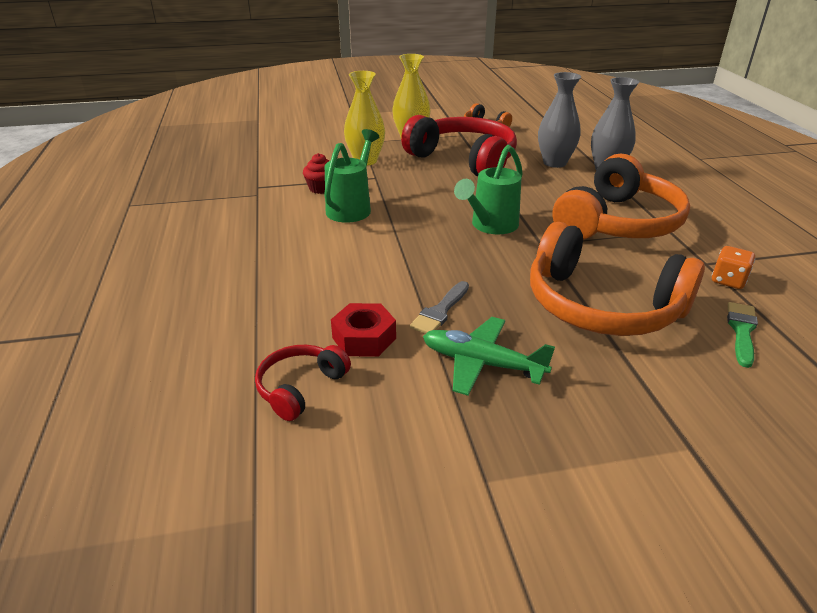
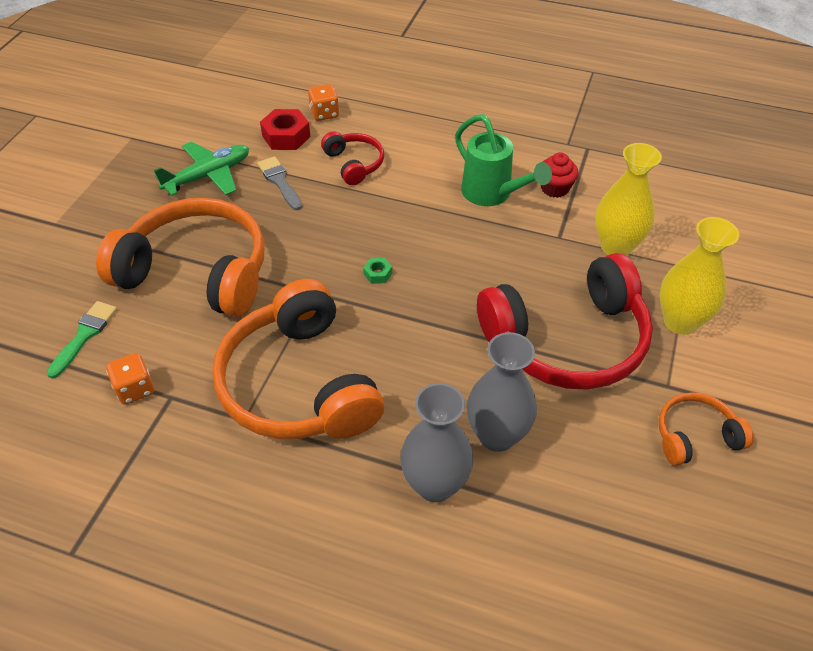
camera: 120 degrees right, 15 degrees up
red headphones [255,345,351,421] -> red headphones moved to [321,131,384,185]
green watering can [454,145,523,234] -> green nut [363,258,392,284]
orange headphones [530,222,705,336] -> orange headphones turned 45 degrees clockwise [96,198,265,317]
green brush [727,302,758,368] -> green brush turned 120 degrees counterclockwise [47,301,117,379]
none -> orange dice [308,84,339,121]

